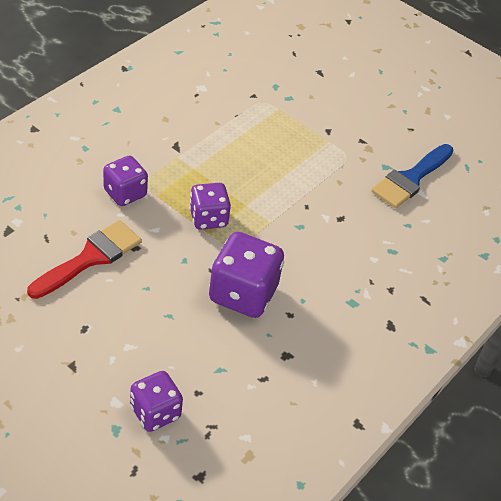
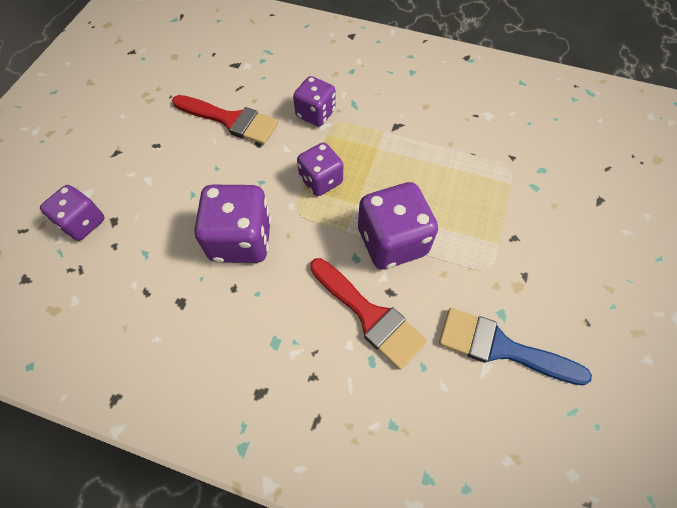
camera: 75 degrees right, 15 degrees up
none -> red brush [310,258,427,370]
none -> purple dice [358,182,438,270]

